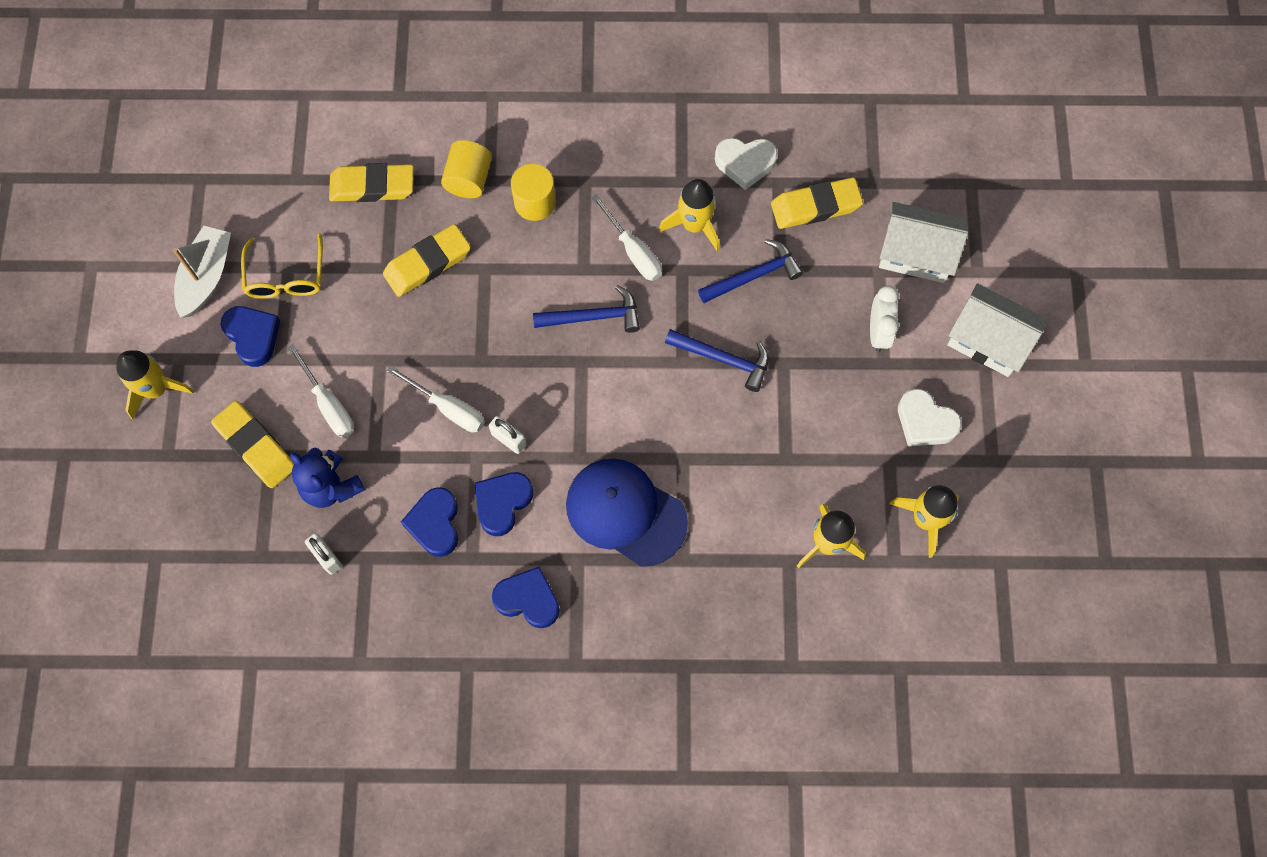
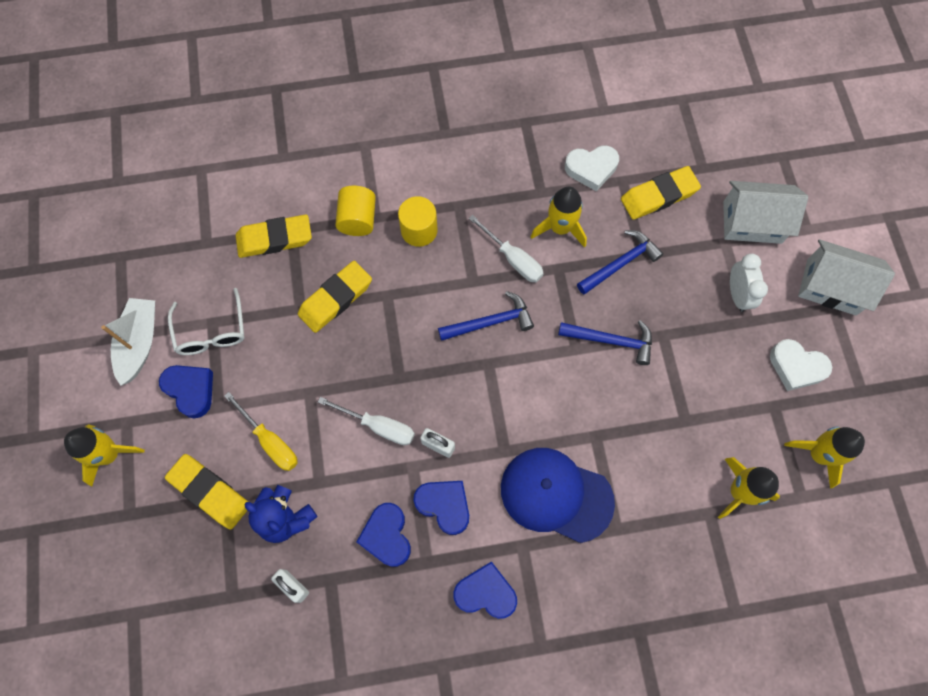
camera: 10 degrees left, 0 degrees up
yellow glasses [241,233,323,299] -> white glasses [168,288,245,355]
white screwdriver [288,344,354,438] -> yellow screwdriver [224,392,298,471]
blue heart [475,472,533,536] -> blue heart turned 105 degrees clockwise [413,481,469,535]

